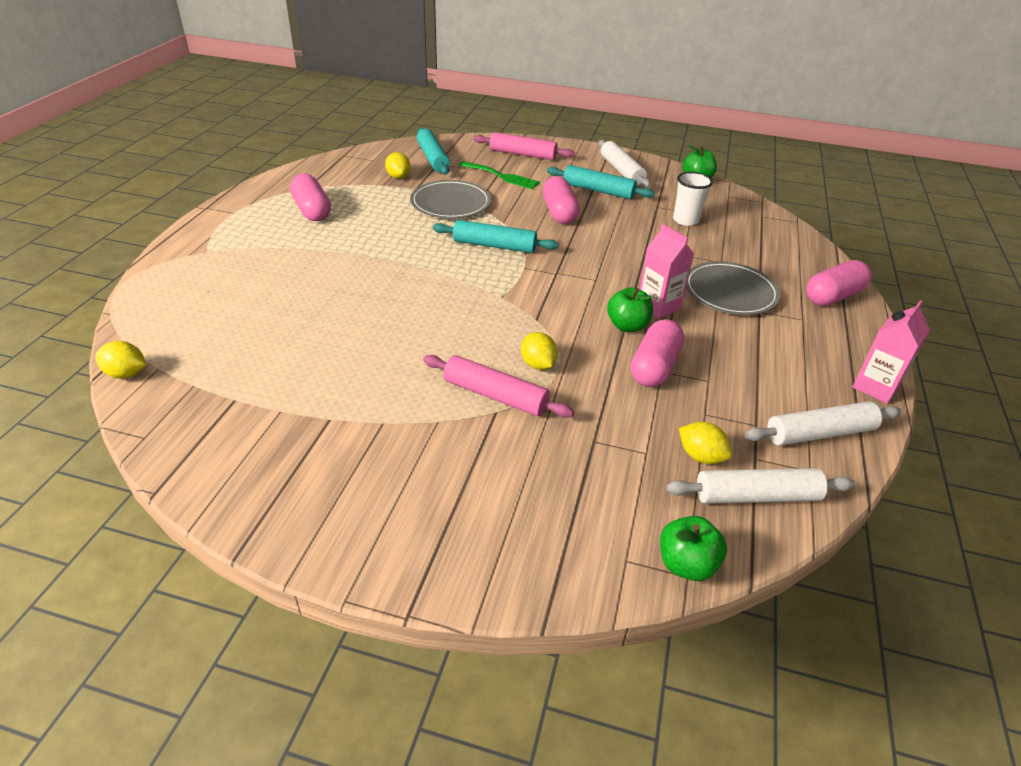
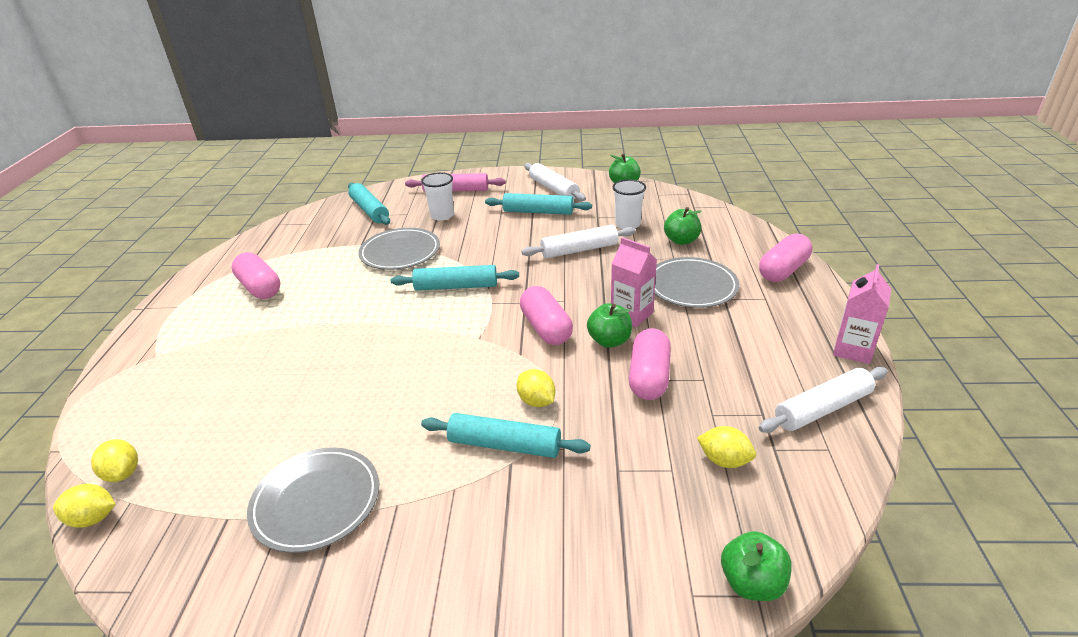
camera: 10 degrees left, 5 degrees down
yellow lemon [385,152,411,179] -> yellow lemon moved to [91,439,138,482]
pink rolling pin [423,355,574,418] -> turquoise rolling pin [421,413,590,458]
green fork [459,161,540,189] -> white cup [421,172,454,221]
pink capsule [542,176,580,224] -> pink capsule moved to [520,286,573,345]
white rolling pin [666,468,855,504] -> white rolling pin moved to [521,225,636,258]
none -> grey plate [247,448,379,553]
none -> green apple [664,207,702,245]

